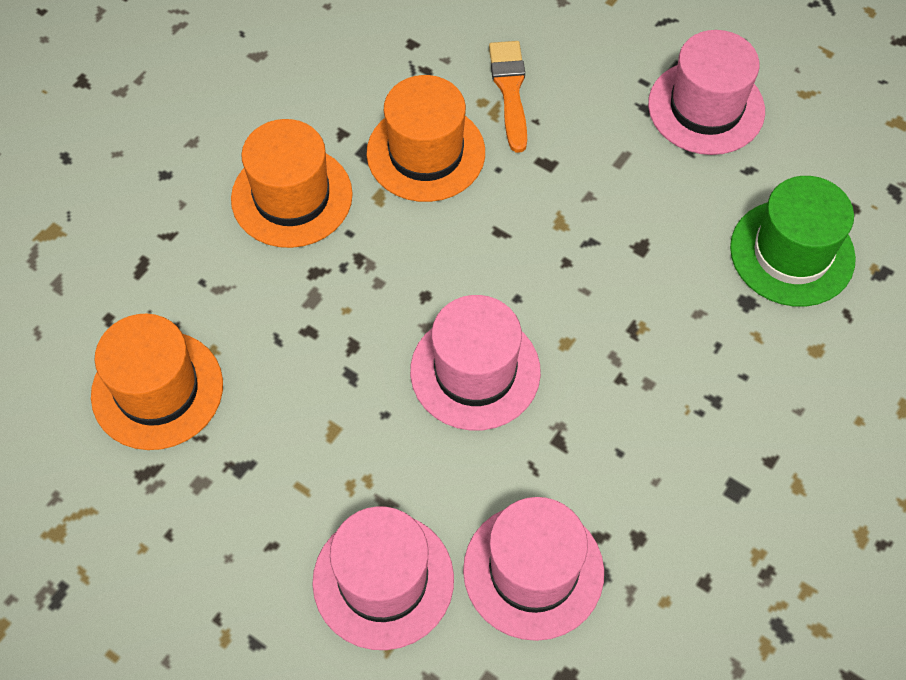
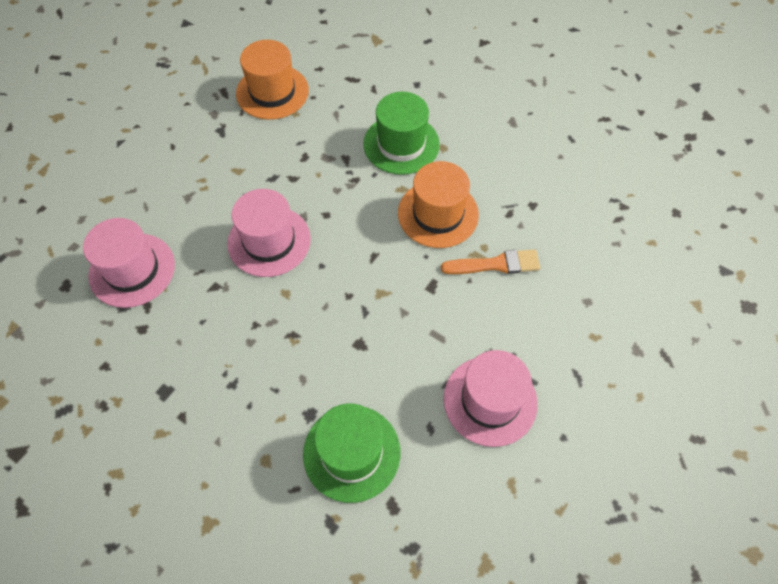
camera: 90 degrees right, 0 degrees up
orange hat [231,119,353,248] -> green hat [363,92,440,175]
pink hat [312,506,454,650] -> none

